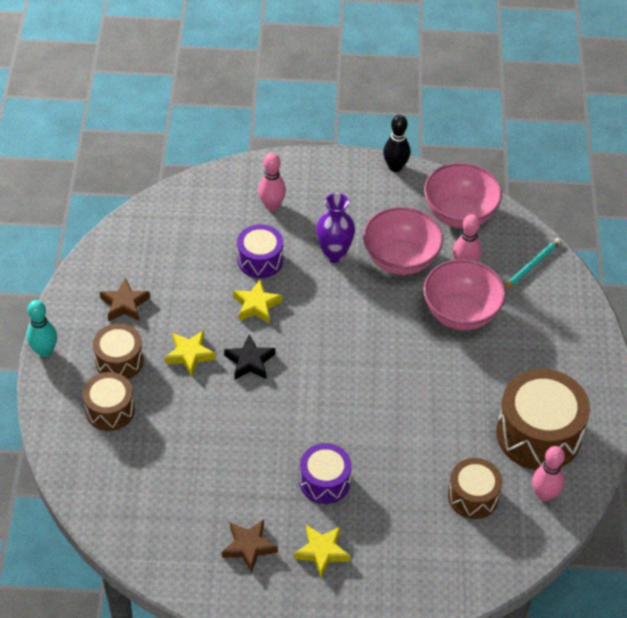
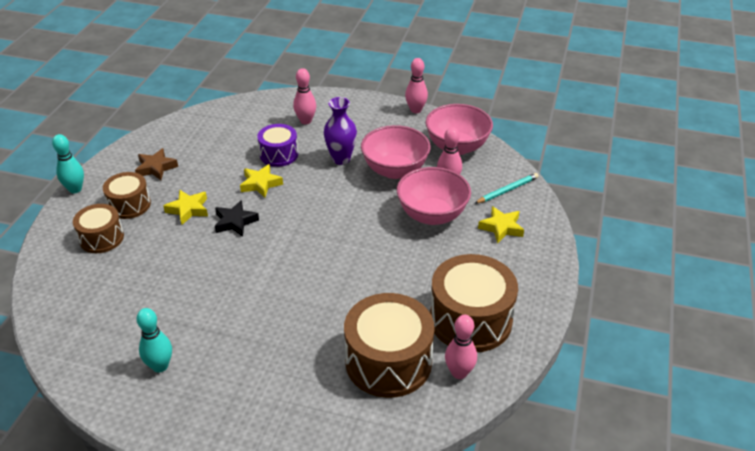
camera: 15 degrees right, 10 degrees down
brown star [222,519,278,573] -> turquoise bowling pin [137,308,172,373]
yellow star [294,525,350,578] -> yellow star moved to [478,206,524,243]
purple drum [300,443,352,504] -> none
black bowling pin [383,115,410,172] -> pink bowling pin [405,58,428,113]
brown drum [448,458,503,519] -> brown drum [344,293,435,398], size x1.72

